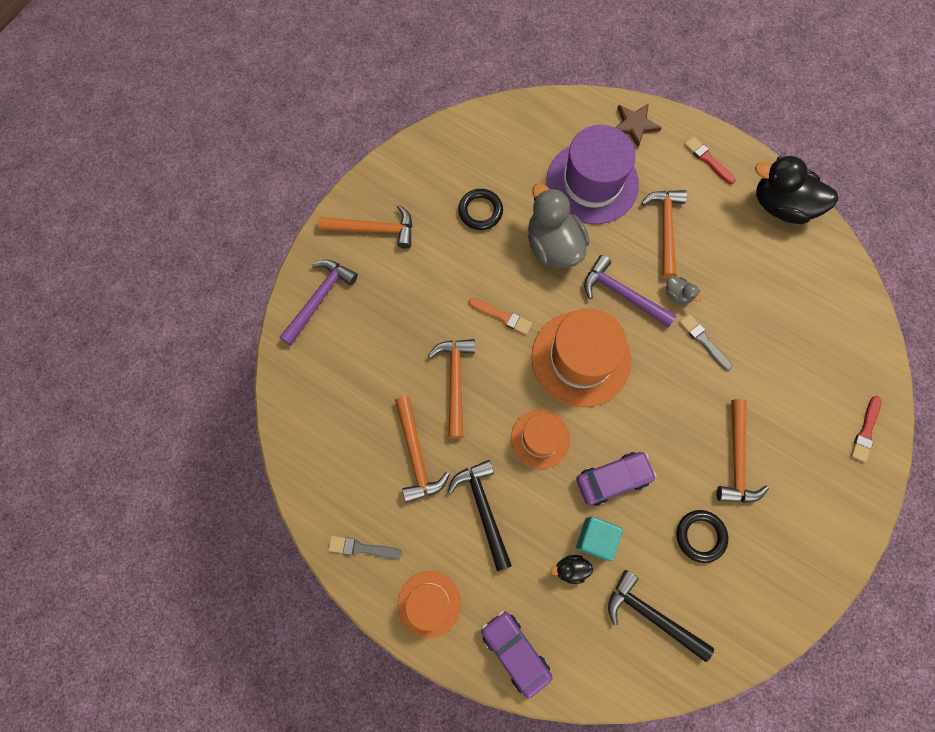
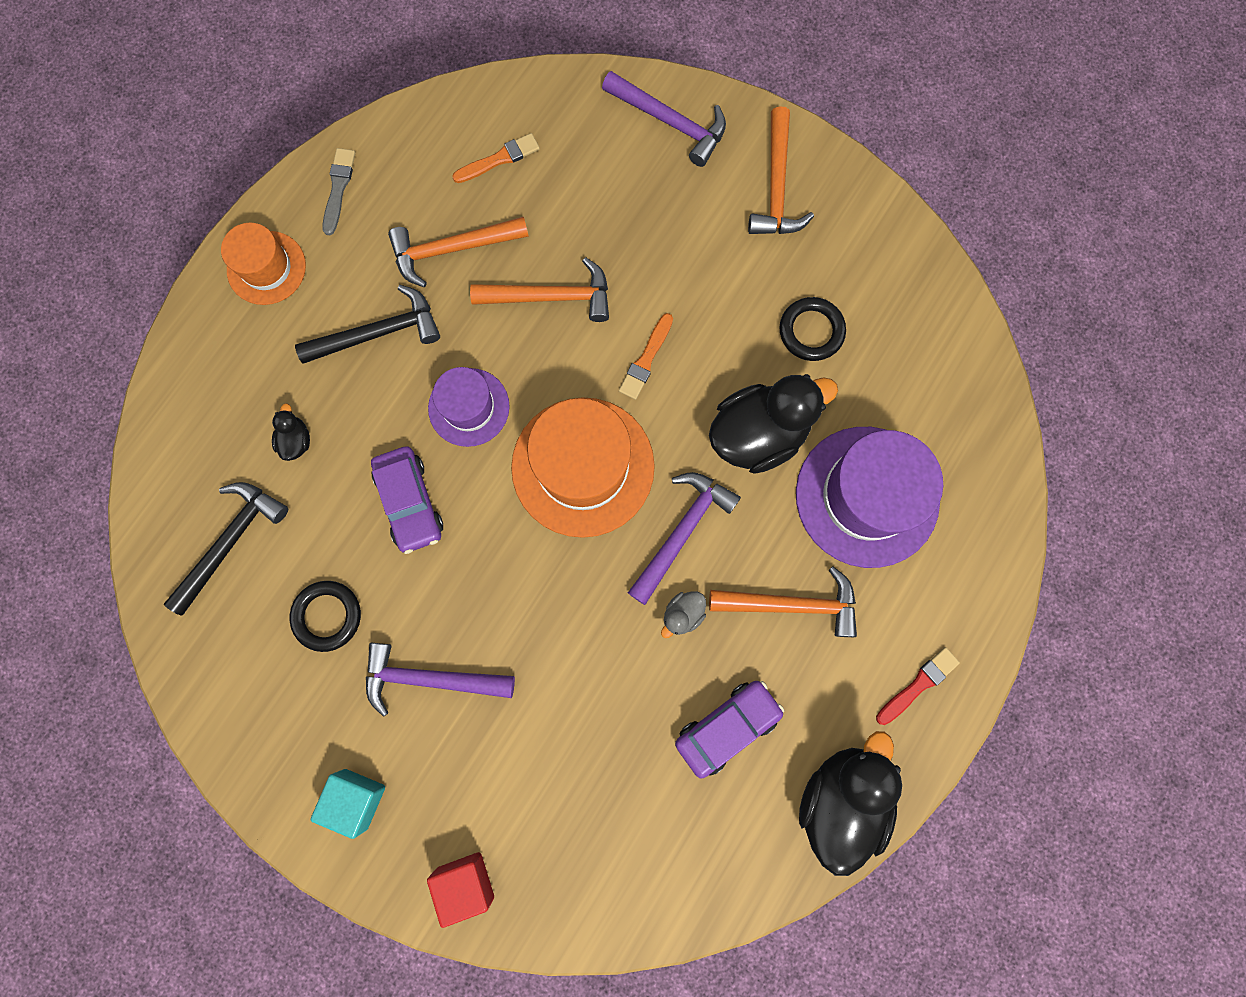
camera: 90 degrees right, 5 degrees up
purple car [481,611,552,698] -> purple car moved to [675,681,784,779]
orange hat [511,410,570,469] -> purple hat [428,367,510,447]
grey duck [528,183,590,268] -> black duck [709,374,838,474]
turquoise cube [576,516,623,561] -> turquoise cube moved to [311,769,385,839]
brown star [616,103,662,147] -> none
grey brush [679,314,732,371] -> none
orange hammer [716,399,769,503] -> purple hammer [366,643,515,717]
red brush [851,396,881,462] -> red cube [427,852,494,928]
none -> orange brush [452,133,540,183]

